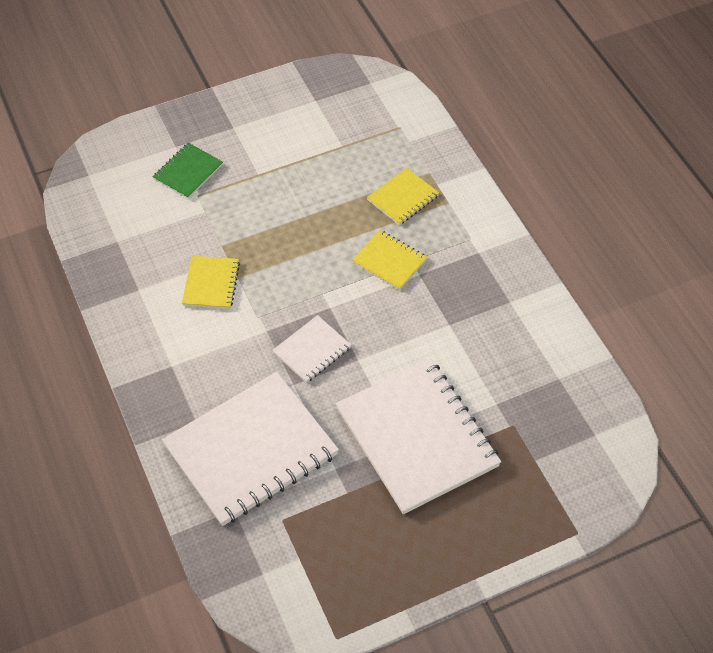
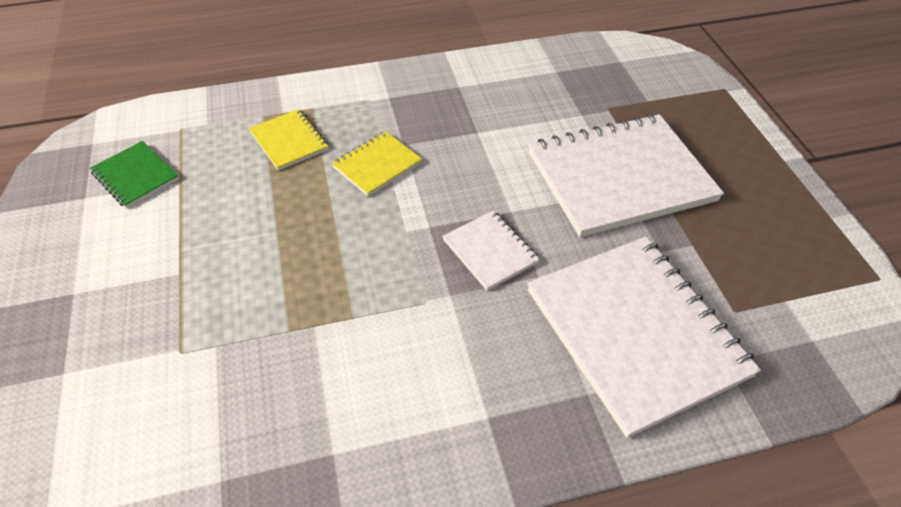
camera: 80 degrees left, 5 degrees down
green notebook [153,143,223,199] -> green notebook moved to [90,141,179,208]
yellow notebook [182,256,240,309] -> none

